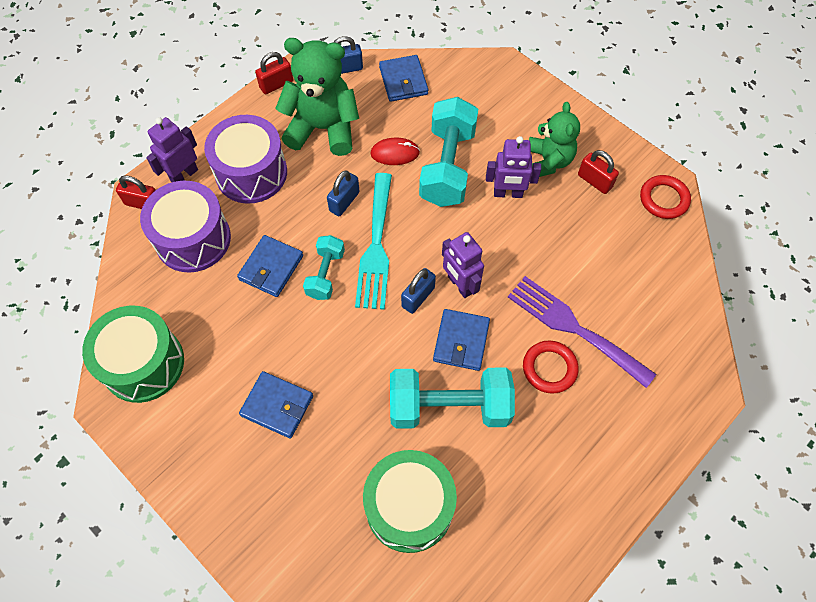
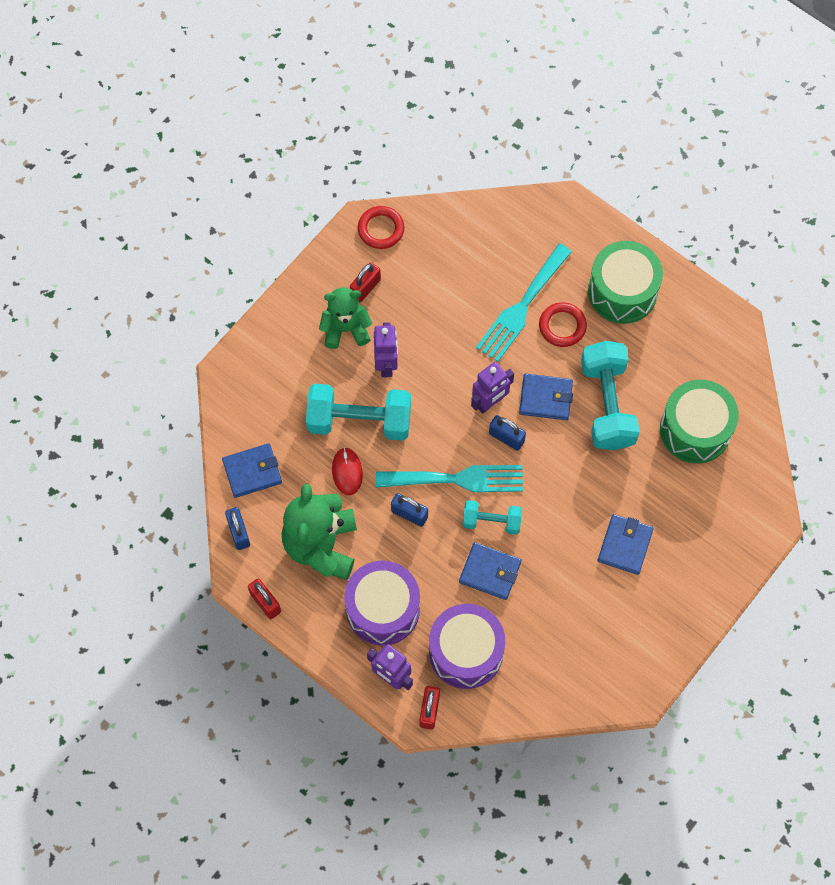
camera: 95 degrees left, 5 degrees up
green drum [82,306,184,403] -> green drum moved to [588,241,663,324]
purple fork [508,276,656,388] -> turquoise fork [476,244,572,362]

